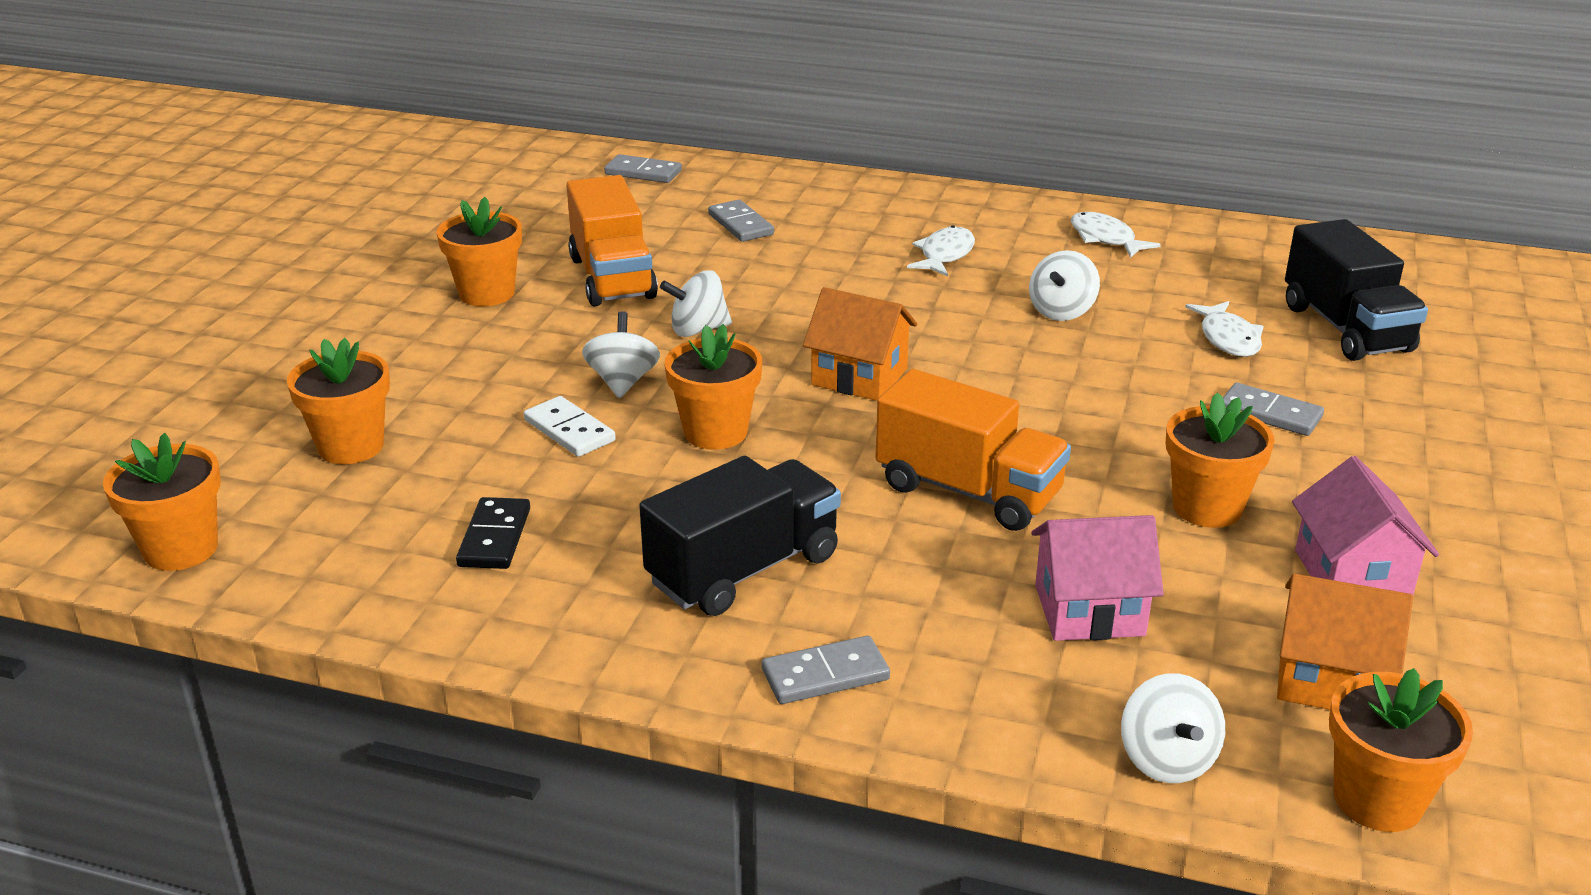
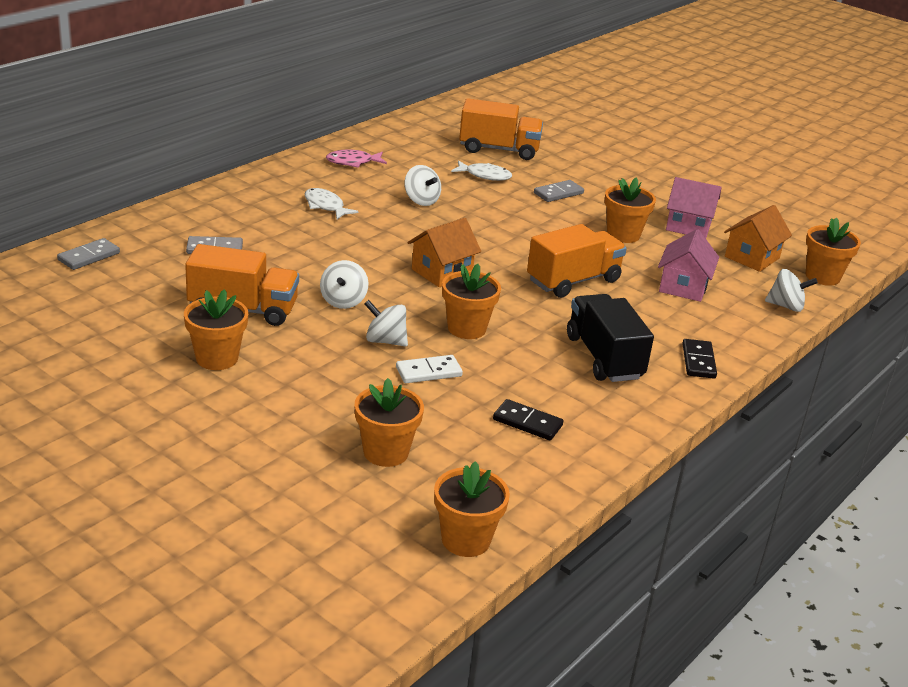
camera: 70 degrees left, 0 degrees up
grey domino [762,636,890,704] -> black domino [682,339,717,379]
white fish [1071,212,1161,258] -> pink fish [326,149,387,168]
black truck [1285,219,1428,361] -> orange truck [459,98,543,160]

